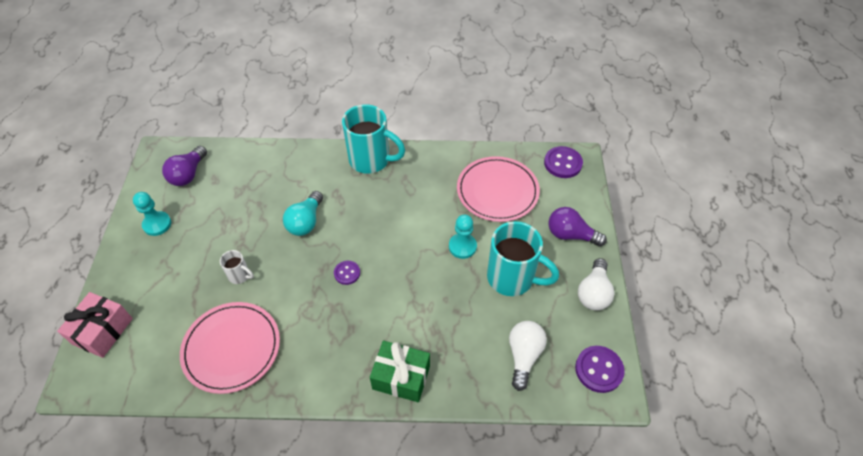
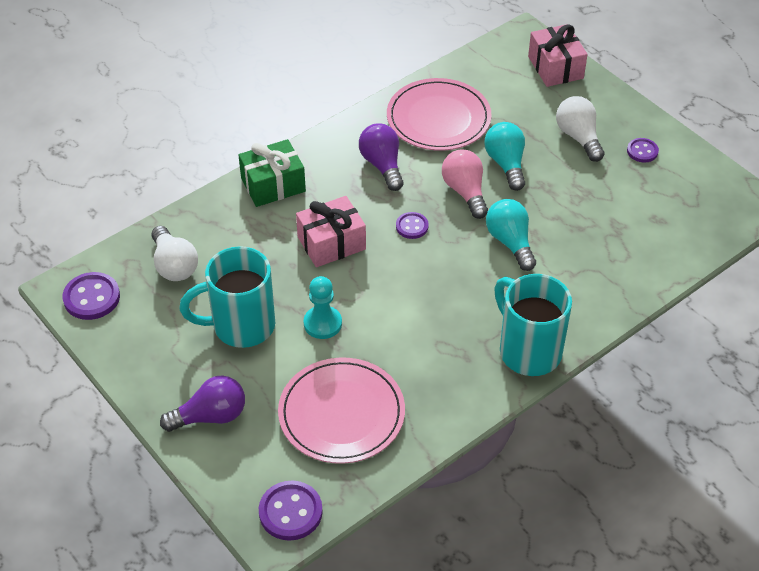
camera: 140 degrees right, 5 degrees down
turquoise pawn [133,192,171,236] -> purple button [627,138,659,162]
purple light bulb [162,146,207,186] -> purple light bulb moved to [359,123,404,191]
white mug [220,250,254,284] -> turquoise light bulb [484,122,525,191]
turquoise mug [342,104,405,174] -> turquoise mug turned 75 degrees clockwise [494,274,572,376]
white light bulb [578,258,615,311] -> white light bulb moved to [556,96,605,162]
none -> pink gift [296,196,366,267]
none -> pink light bulb [442,149,488,219]

